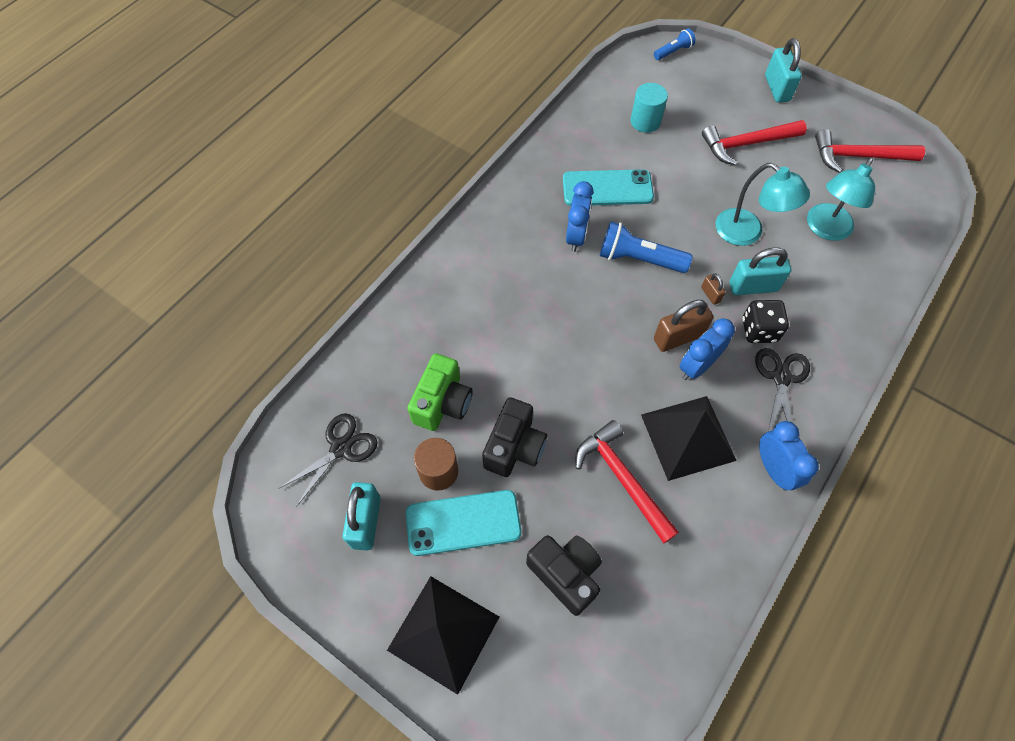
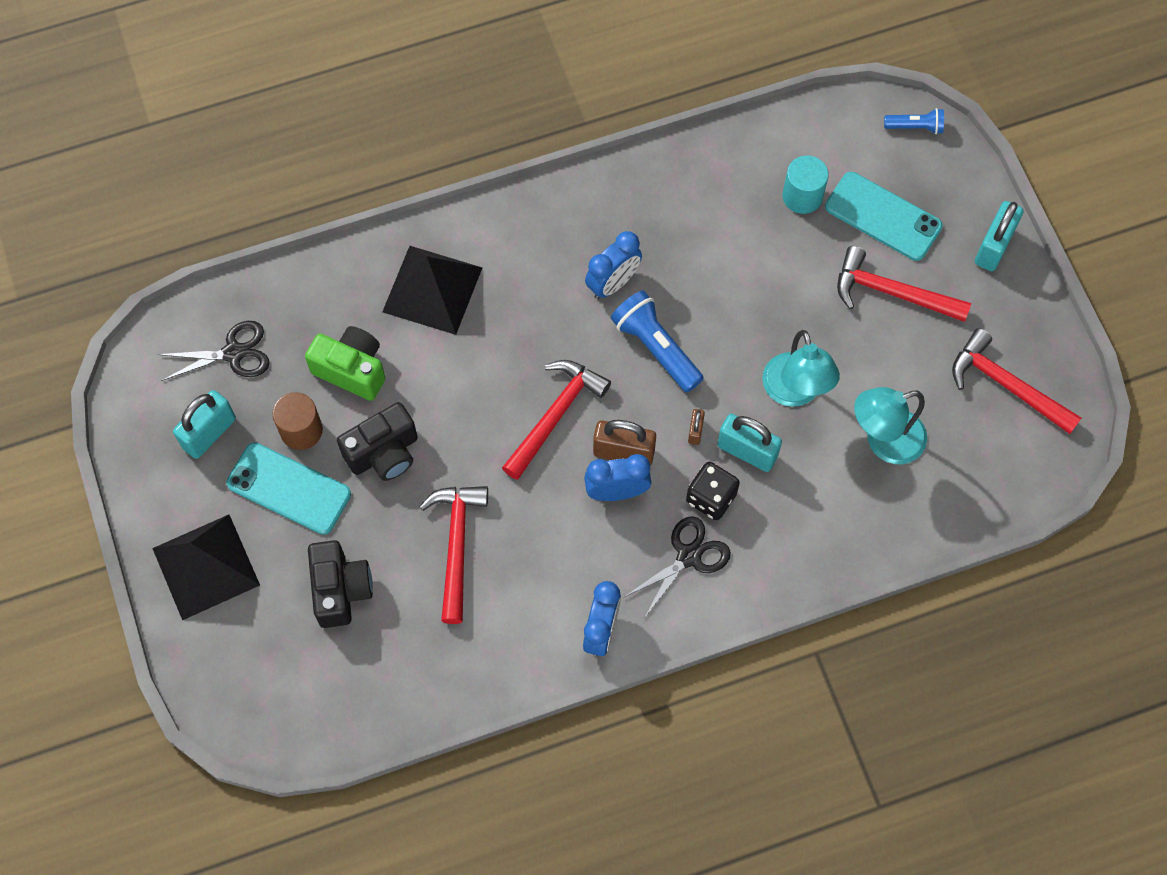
camera: 35 degrees right, 5 degrees up
green camera [407,353,473,431] -> green camera turned 120 degrees counterclockwise [305,326,385,401]
turquoise phone [563,169,654,206] -> turquoise phone moved to [825,172,943,261]
black pyramid [641,396,737,481] -> black pyramid moved to [382,246,482,335]
none -> red hammer [502,360,611,480]

